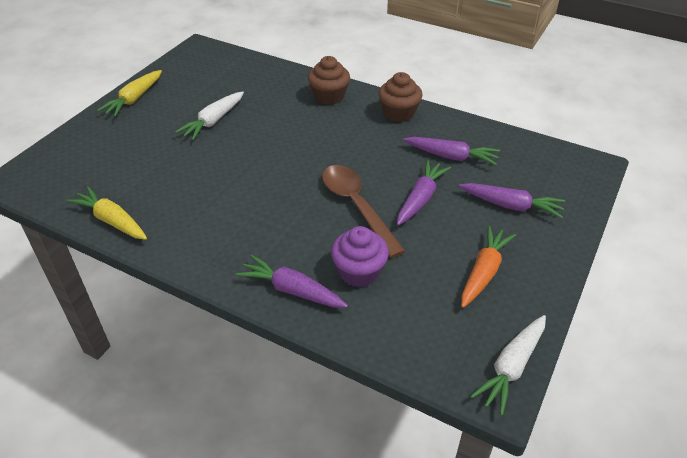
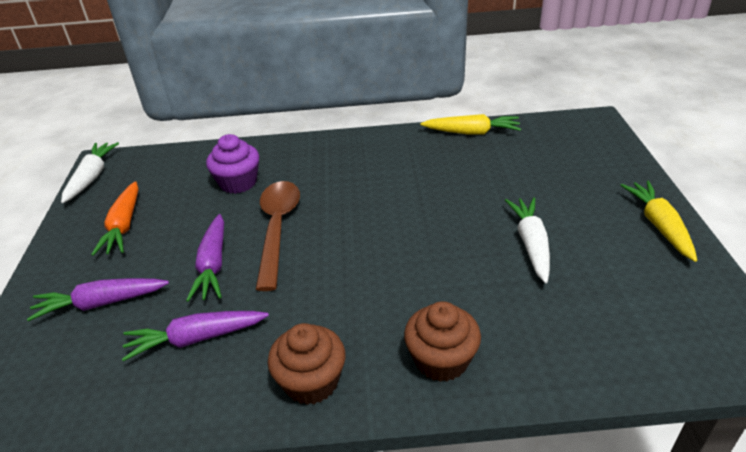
camera: 150 degrees right, 5 degrees down
purple carrot [236,255,348,308] -> none
brown spoon [322,165,405,258] -> brown spoon turned 120 degrees counterclockwise [256,181,300,291]

